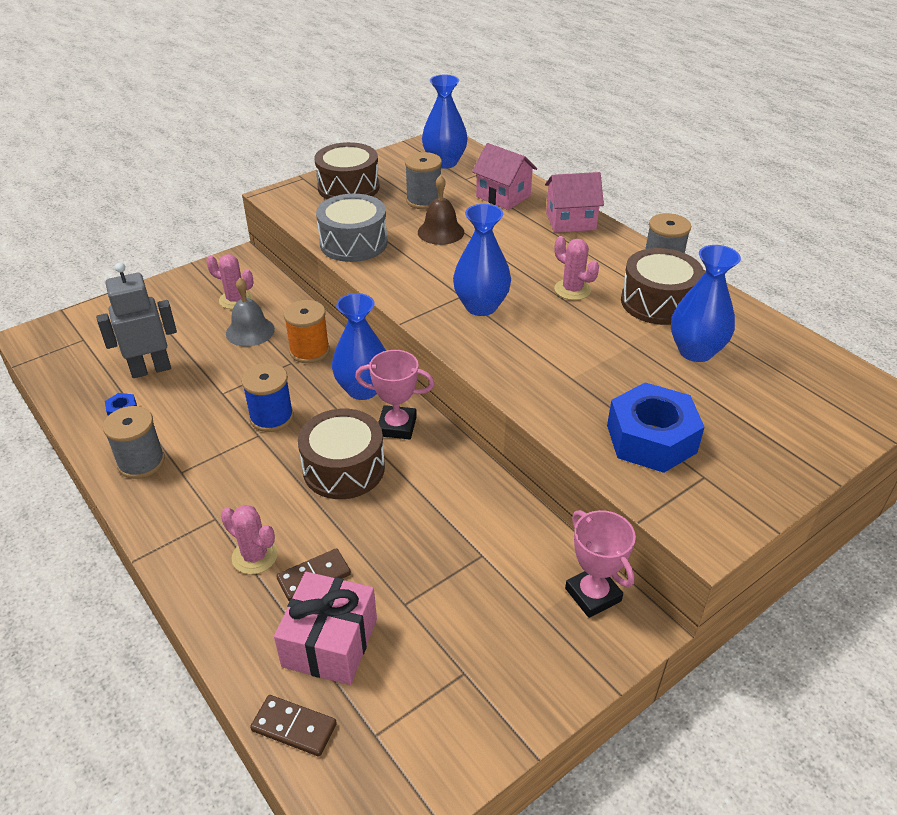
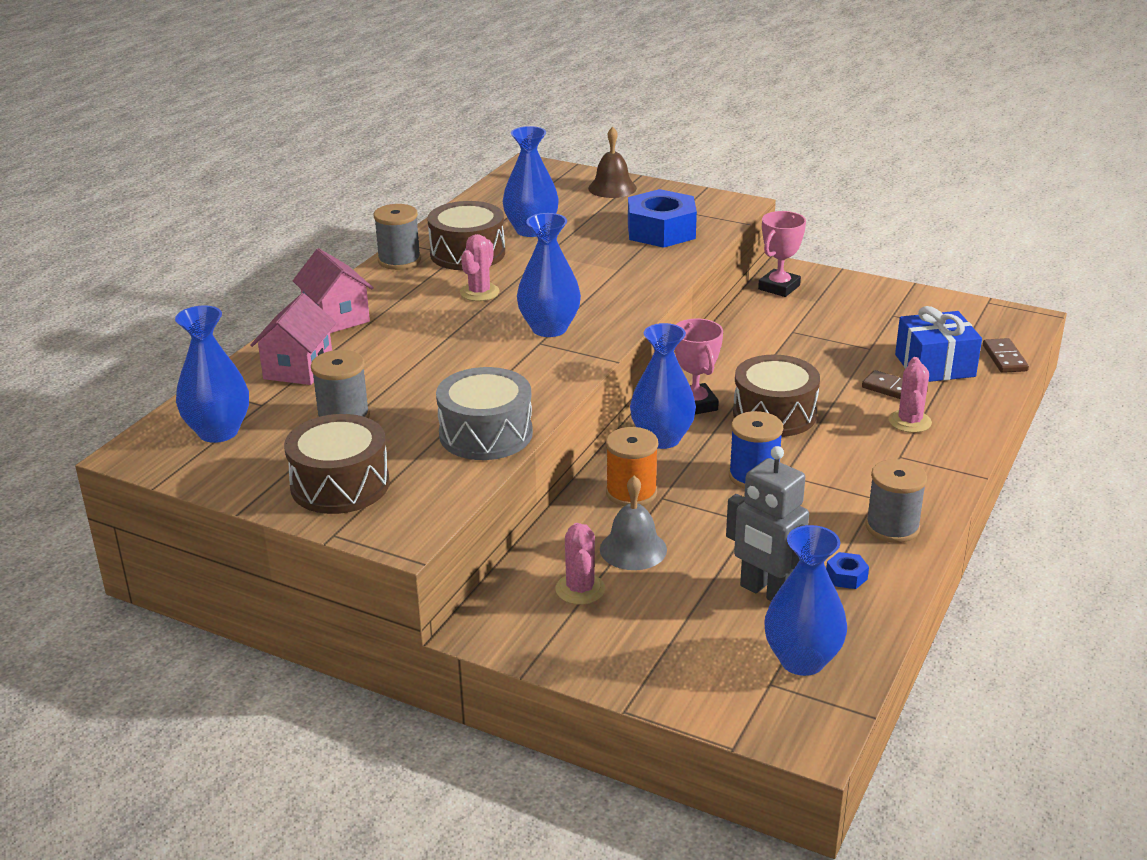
camera: 115 degrees left, 10 degrees down
pink gift [274,572,377,685] -> blue gift [895,306,982,382]
brown bell [418,175,464,245] -> brown bell moved to [588,127,637,198]
none -> blue vase [764,525,847,676]

